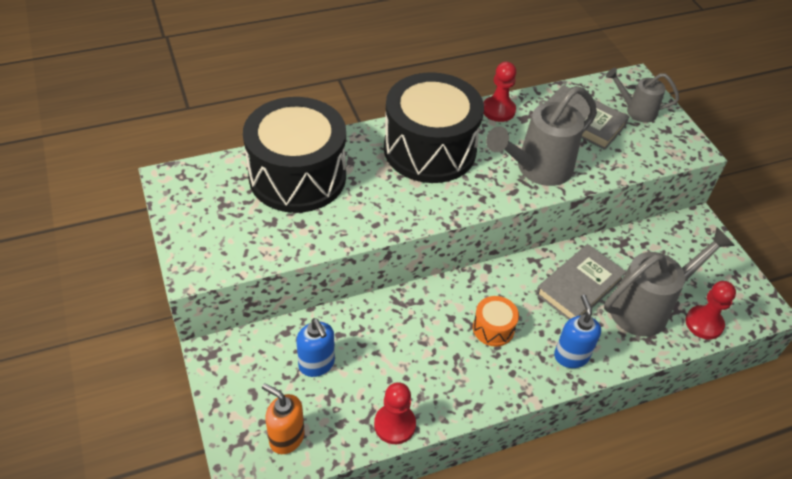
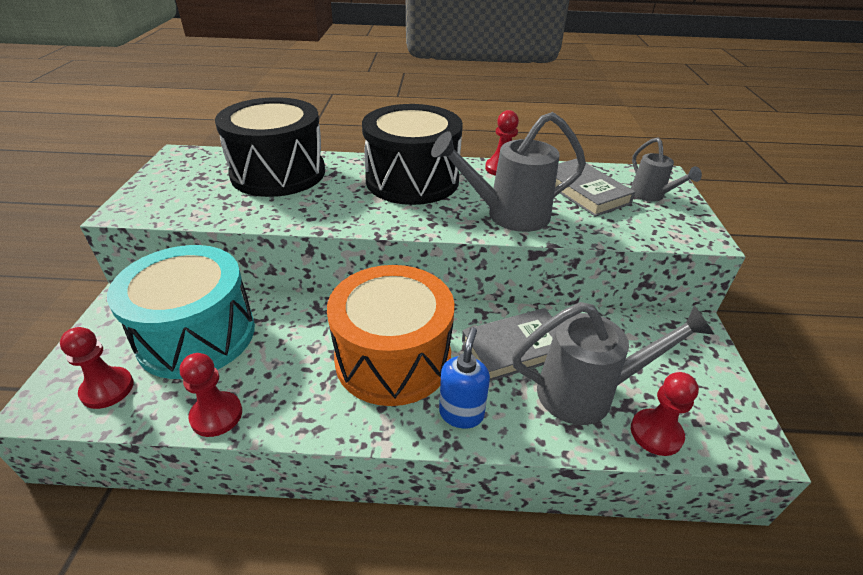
camera: 25 degrees right, 10 degrees down
orange soap dispenser [262,383,305,454] -> red pawn [60,327,134,409]
blue soap dispenser [296,318,335,377] -> turquoise drum [107,245,255,379]
orange drum [473,296,519,347] -> orange drum [327,265,455,406], size x2.38
grey watering can [606,68,679,122] -> grey watering can turned 150 degrees counterclockwise [630,137,702,202]

